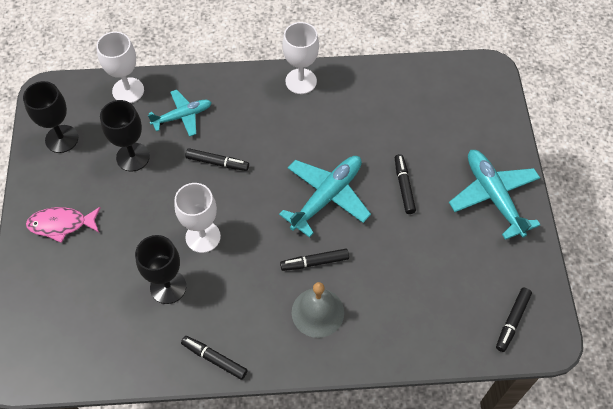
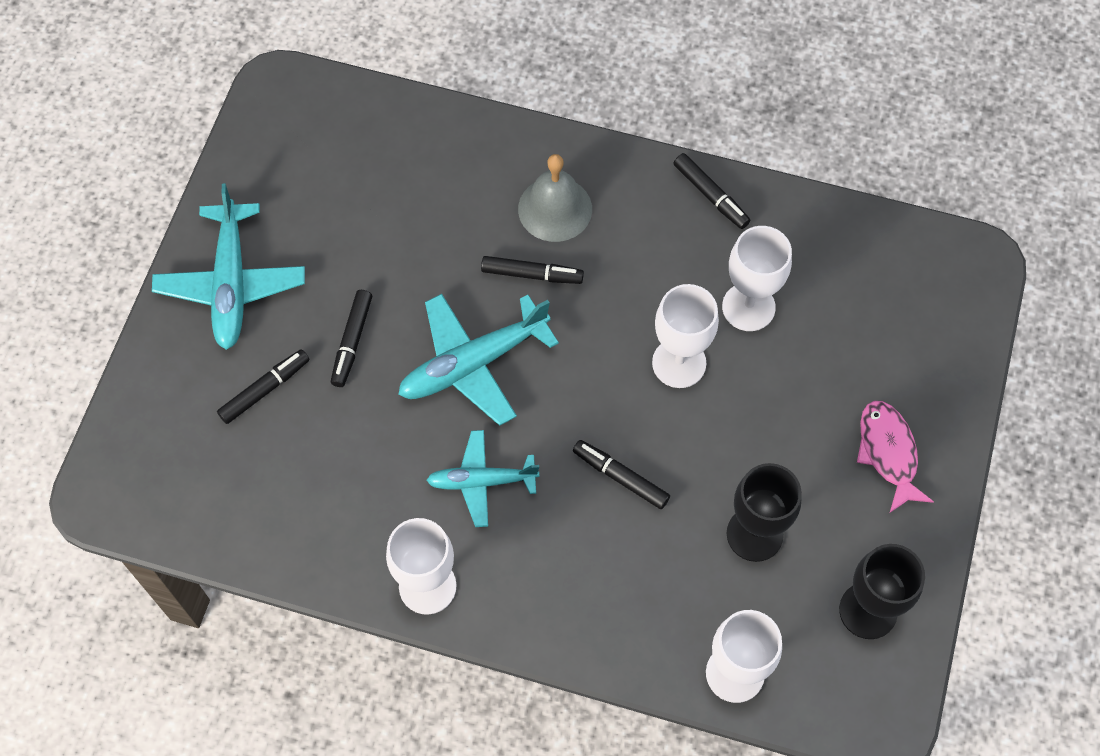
camera: 160 degrees left, 5 degrees up
pink fish [26,207,101,243] -> pink fish turned 120 degrees counterclockwise [857,401,934,513]
black goblet [135,235,186,304] -> white goblet [722,226,792,331]
turquoise plane [148,90,212,137] -> turquoise plane moved to [426,430,539,527]
black marker [496,288,532,352] -> black marker moved to [217,349,309,424]

